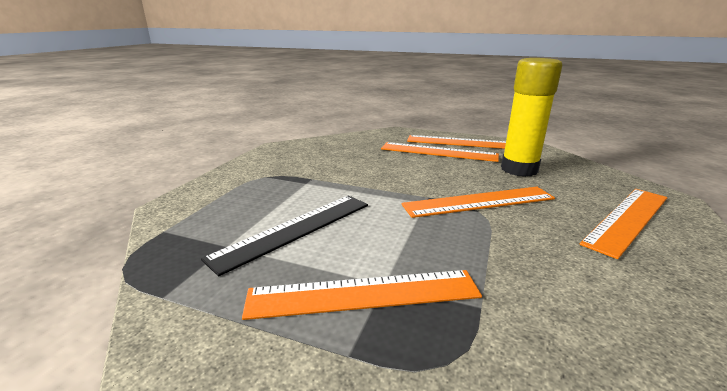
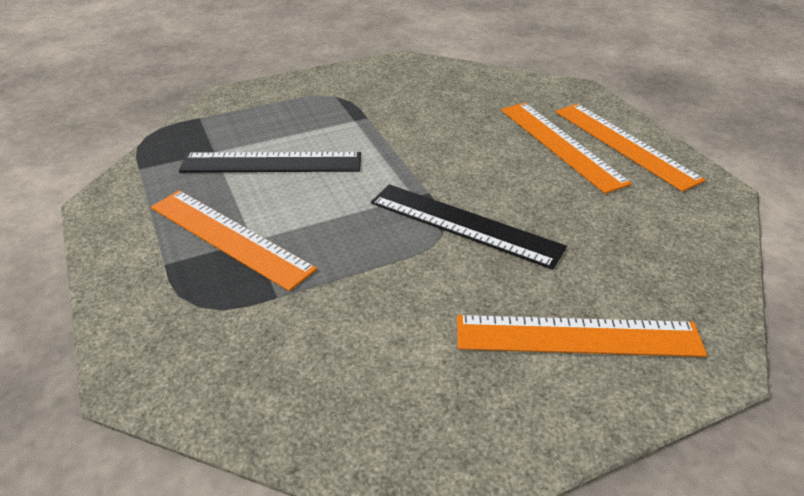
camera: 45 degrees right, 15 degrees up
orange ruler [401,187,555,218] -> black ruler [371,184,567,269]
yellow glue stick [501,58,563,177] -> none

